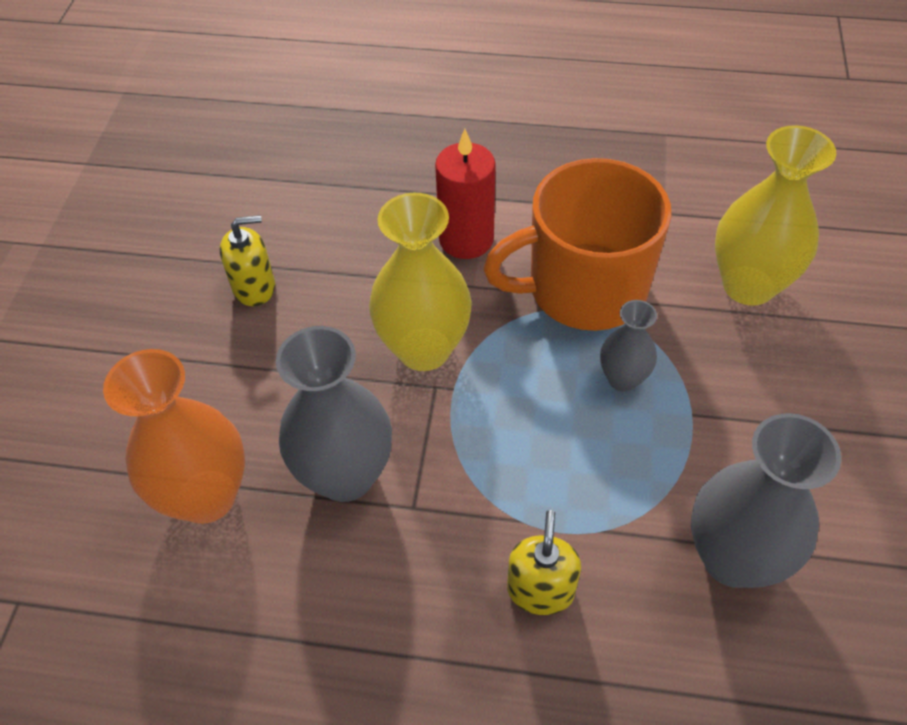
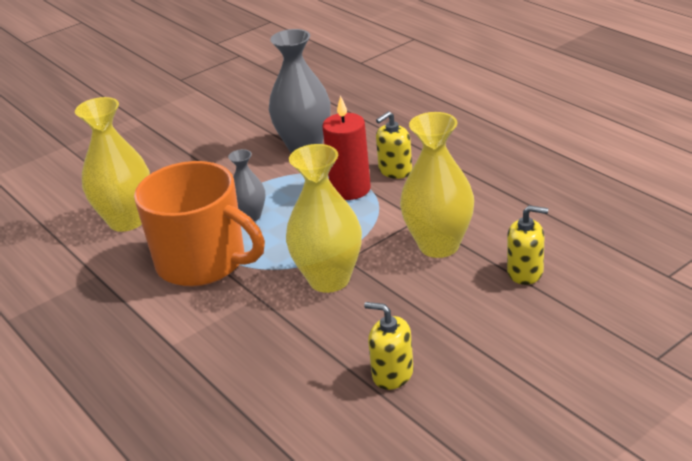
camera: 135 degrees left, 20 degrees down
orange vase [103,349,245,524] -> yellow soap dispenser [507,205,548,285]
grey vase [276,326,392,502] -> yellow vase [400,112,474,258]
red candle [435,129,496,259] -> red candle moved to [322,95,371,200]

